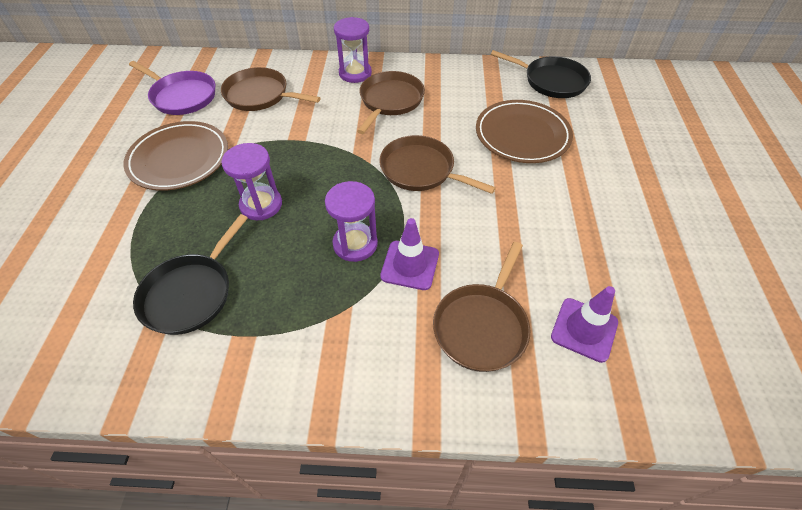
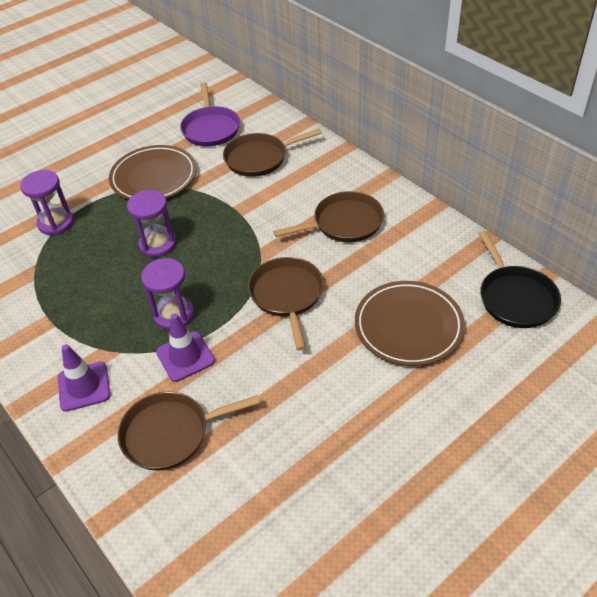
camera: 50 degrees right, 5 degrees down
black pan [133,214,248,335] -> none
brown pan [221,67,320,111] -> brown pan turned 90 degrees counterclockwise [223,129,322,177]
purple hourglass [334,17,372,83] -> purple hourglass moved to [20,170,74,235]
purple traffic cone [551,286,618,363] -> purple traffic cone moved to [58,344,110,411]

